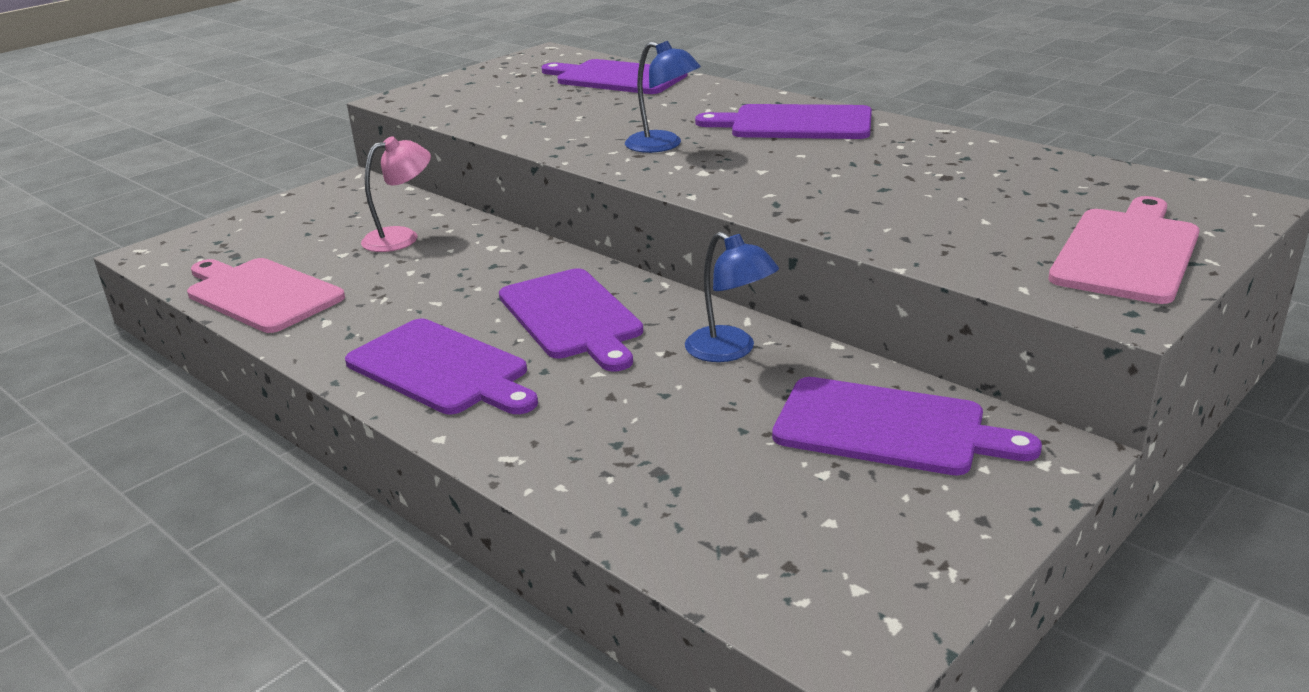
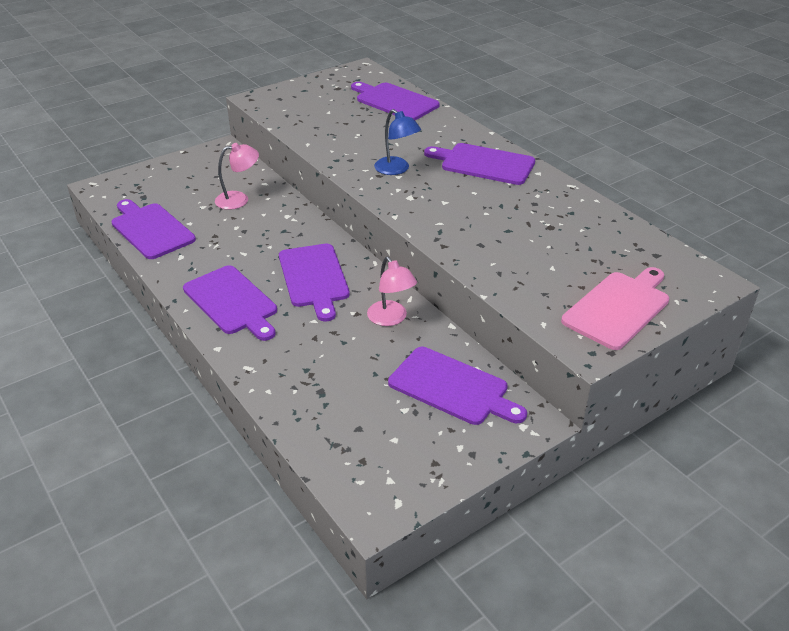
camera: 10 degrees right, 10 degrees up
pink cutting board [187,258,345,333] -> purple cutting board [111,199,196,259]
blue lamp [685,232,779,362] -> pink lamp [367,257,417,326]

